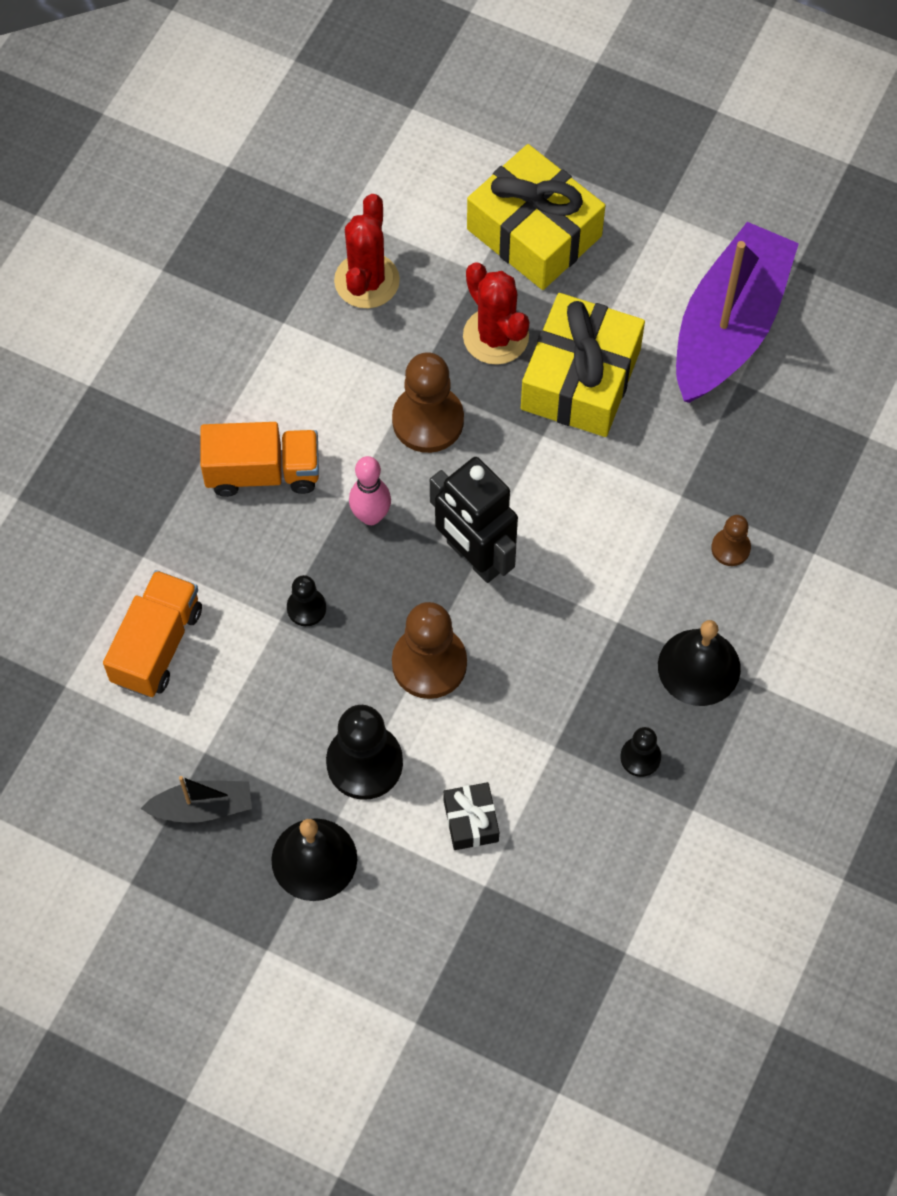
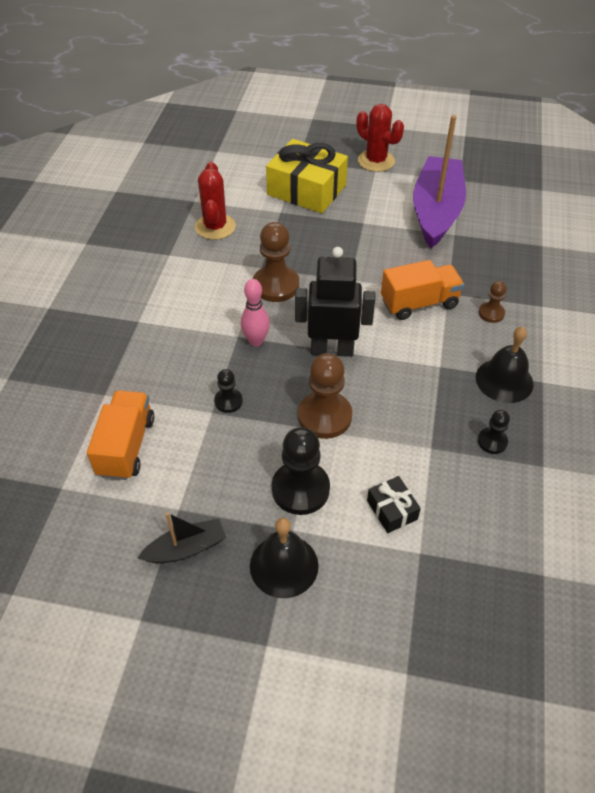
camera: 15 degrees left, 15 degrees down
orange truck [200,422,319,497] -> orange truck moved to [381,260,464,320]
black robot [430,457,518,583] -> black robot turned 150 degrees clockwise [295,247,375,357]
red cactus [463,262,529,365] -> red cactus moved to [357,104,404,172]
yellow gift [521,293,645,437] -> none

